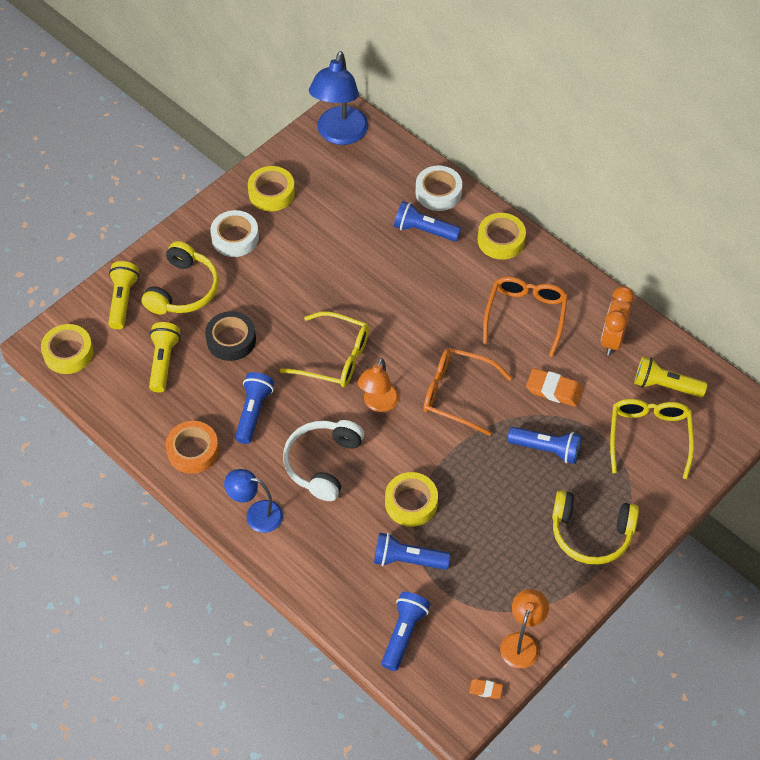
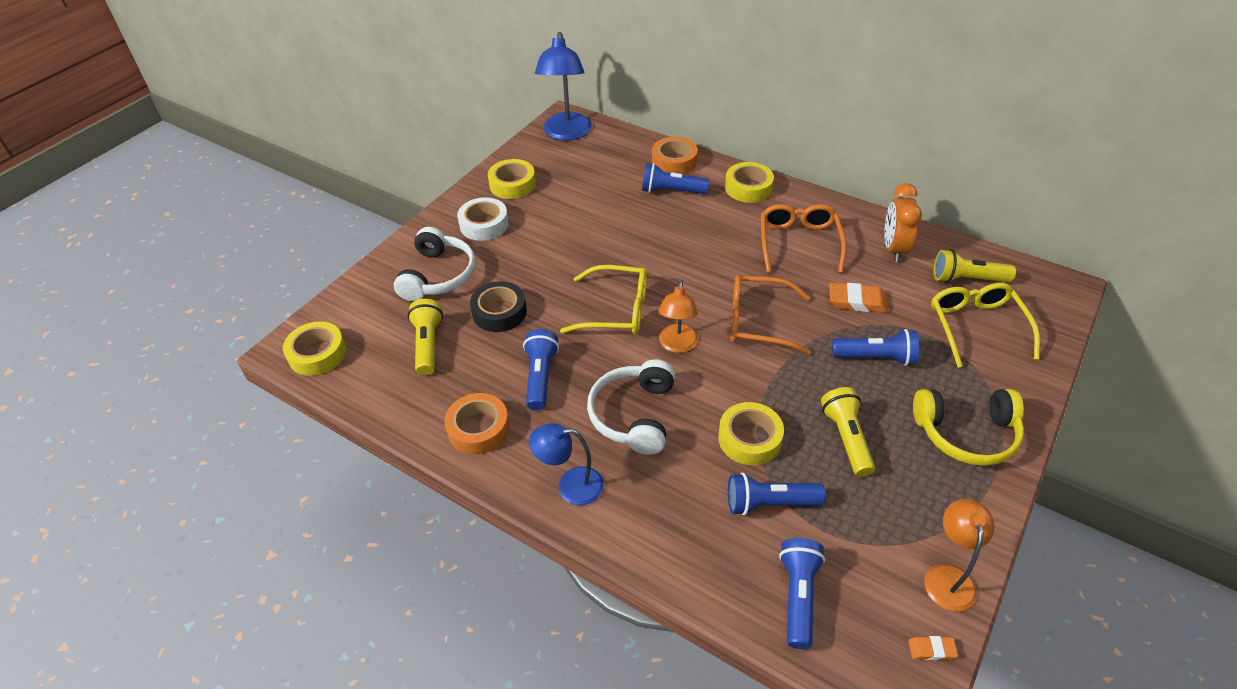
camera: 10 degrees left, 10 degrees down
yellow flashlight [108,261,139,329] -> yellow flashlight moved to [821,387,875,477]
yellow headphones [142,241,219,315] -> white headphones [394,227,476,301]
white tape [416,166,462,211] -> orange tape [652,137,698,174]

